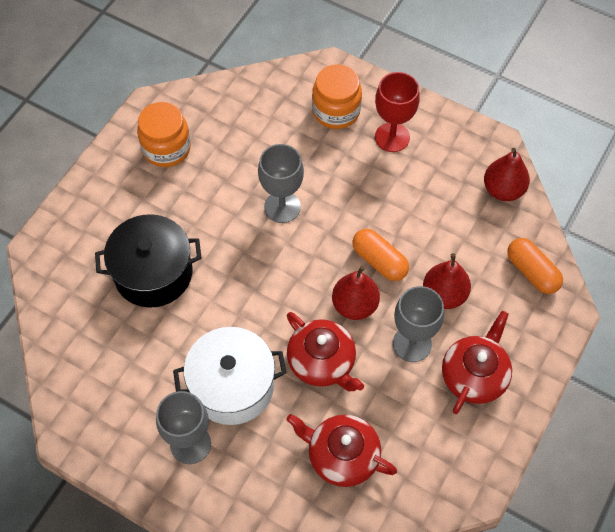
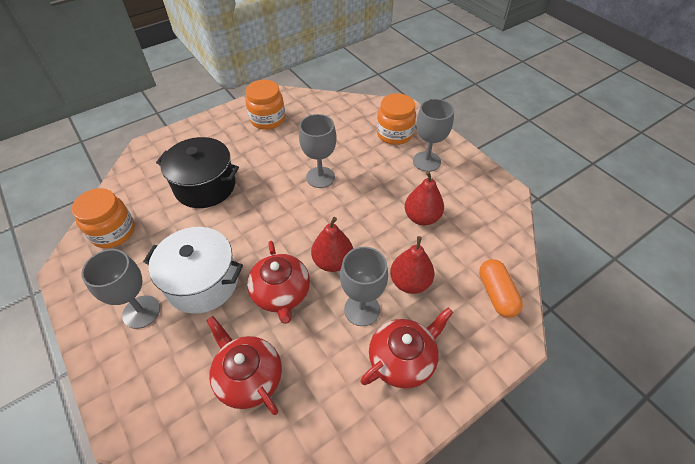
camera: 25 degrees right, 10 degrees down
orange capsule [353,229,409,281] -> none
red goblet [375,72,420,152] -> grey goblet [413,99,454,172]
red pear [484,148,530,201] -> red pear moved to [405,171,444,225]
none -> orange jar [72,188,135,248]

